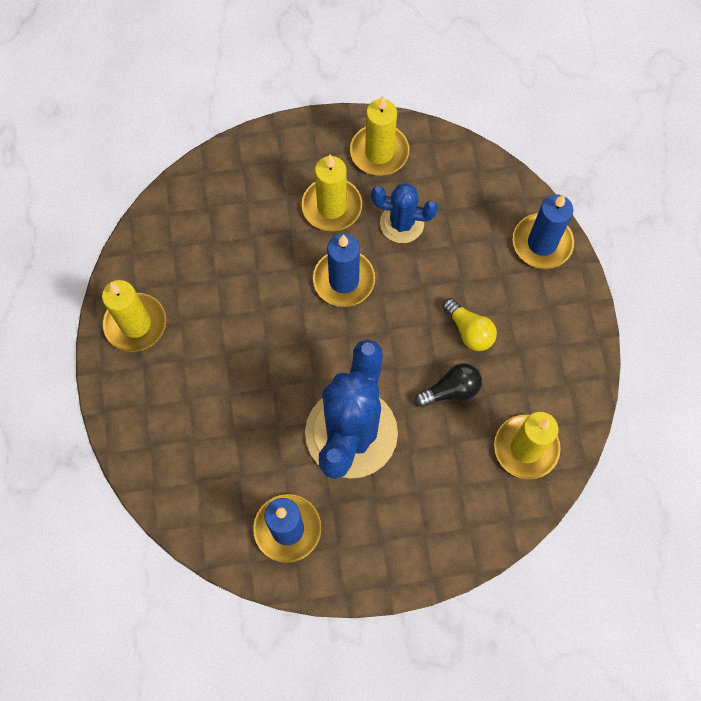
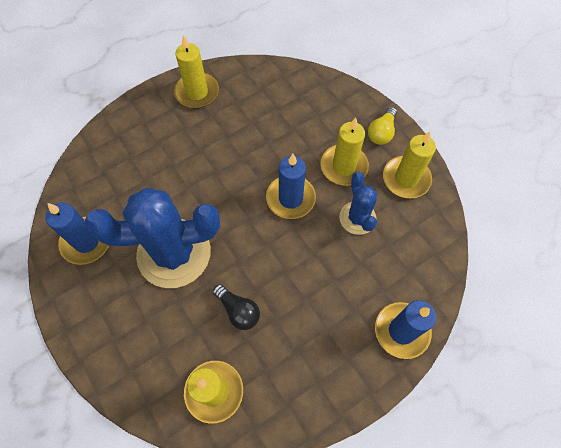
camera: 65 degrees right, 5 degrees down
yellow light bulb [443,298,497,351] -> yellow light bulb moved to [368,107,397,145]

